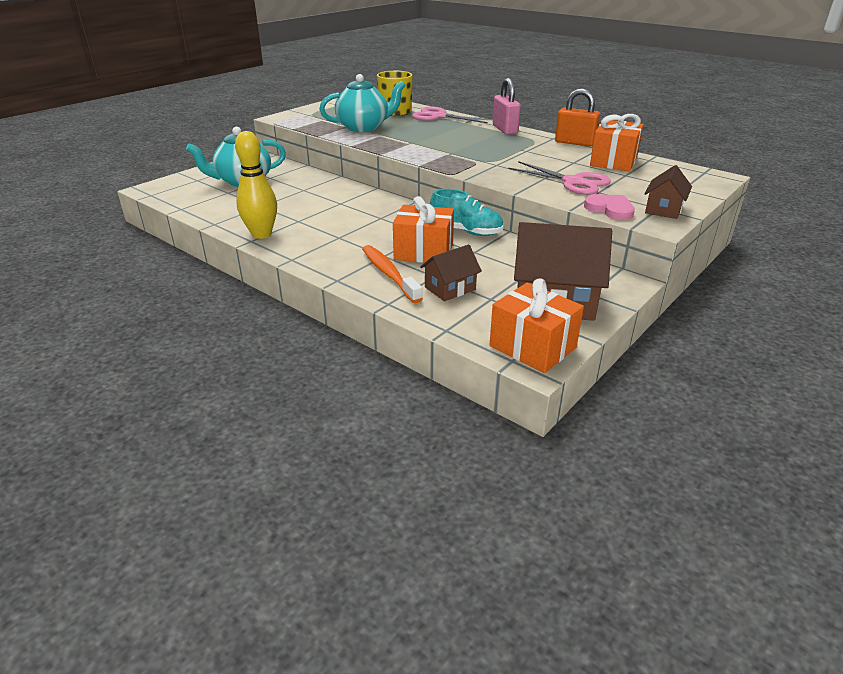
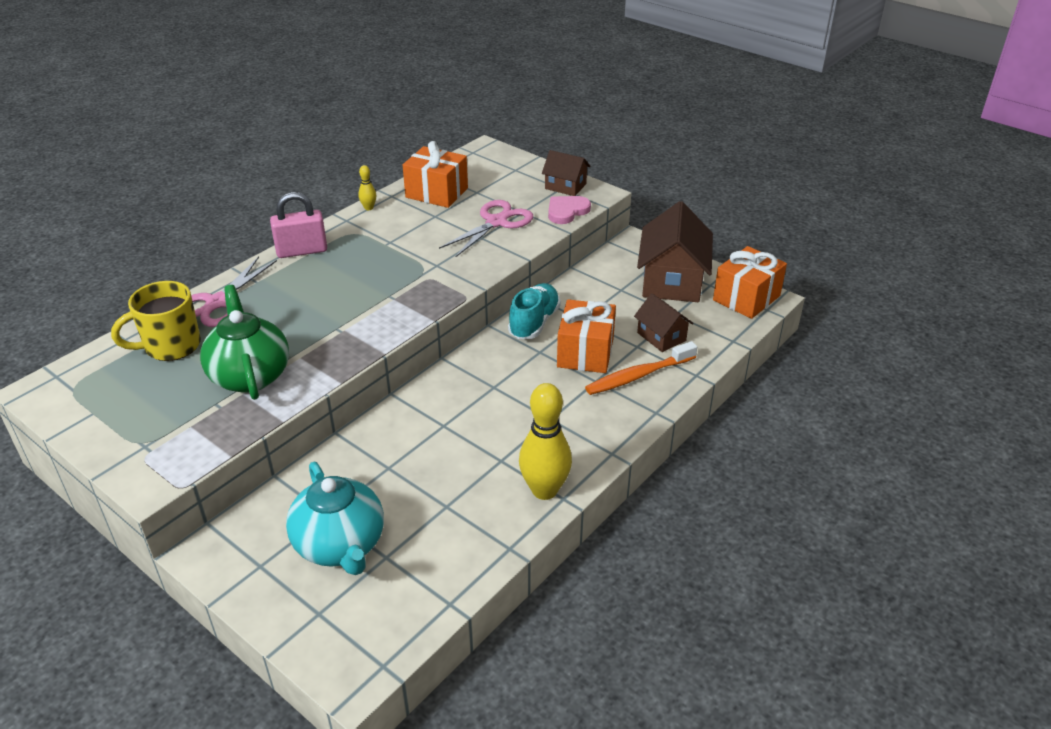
camera: 90 degrees left, 5 degrees up
turquoise teapot [319,74,406,132] -> green teapot [200,285,289,400]
orange padlock [555,88,600,146] -> yellow bowling pin [358,165,376,210]

